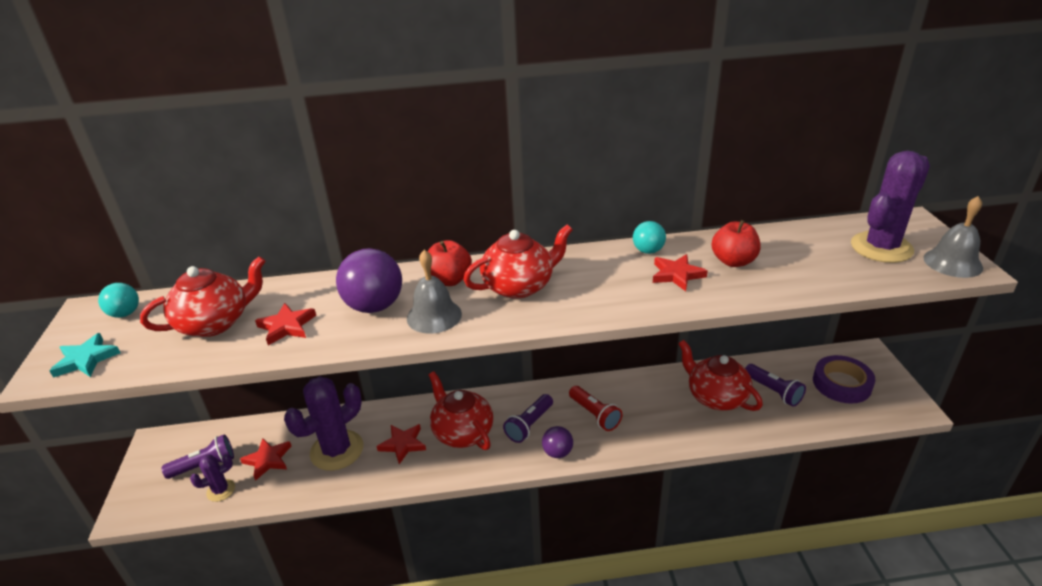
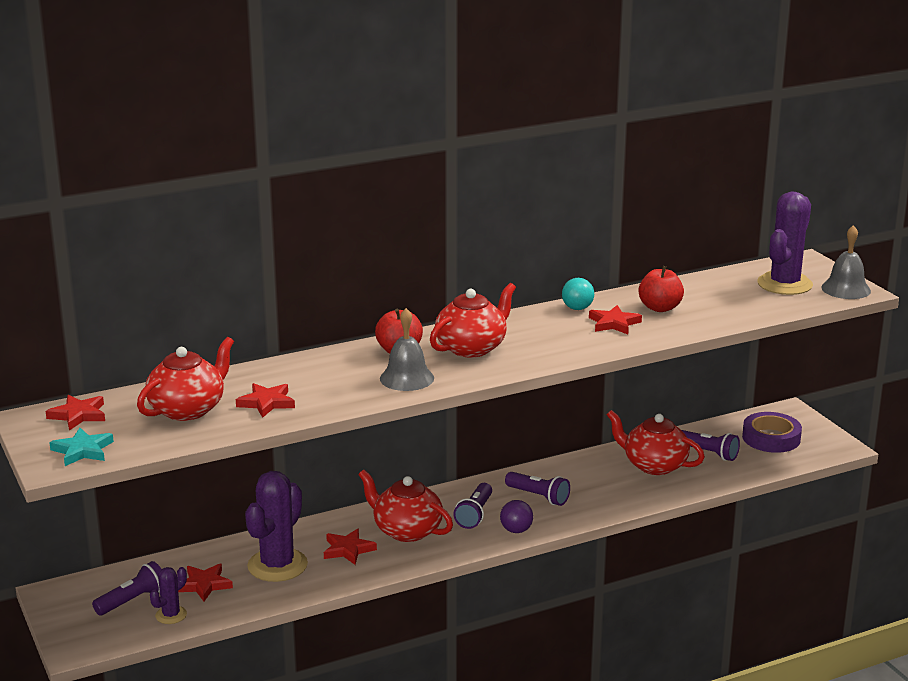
camera: 20 degrees left, 10 degrees down
turquoise ball [98,283,139,318] -> red star [46,395,105,430]
purple ball [336,248,402,313] -> none
red flashlight [569,386,622,431] -> purple flashlight [505,472,570,506]

